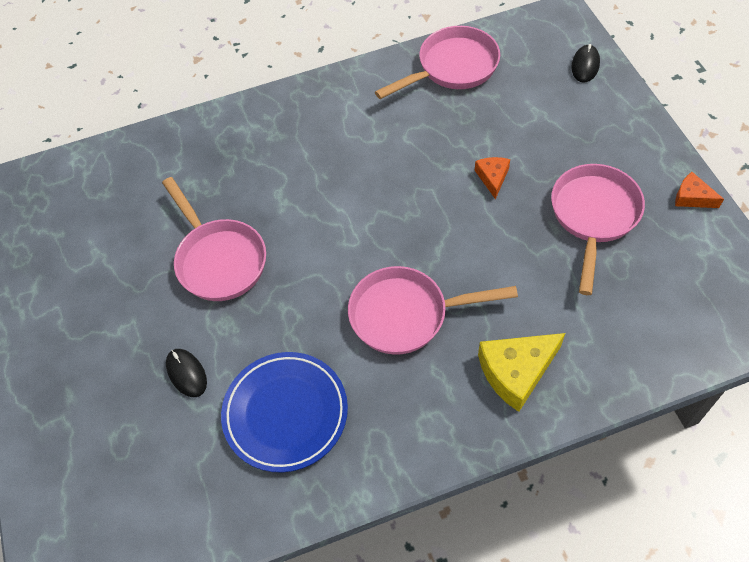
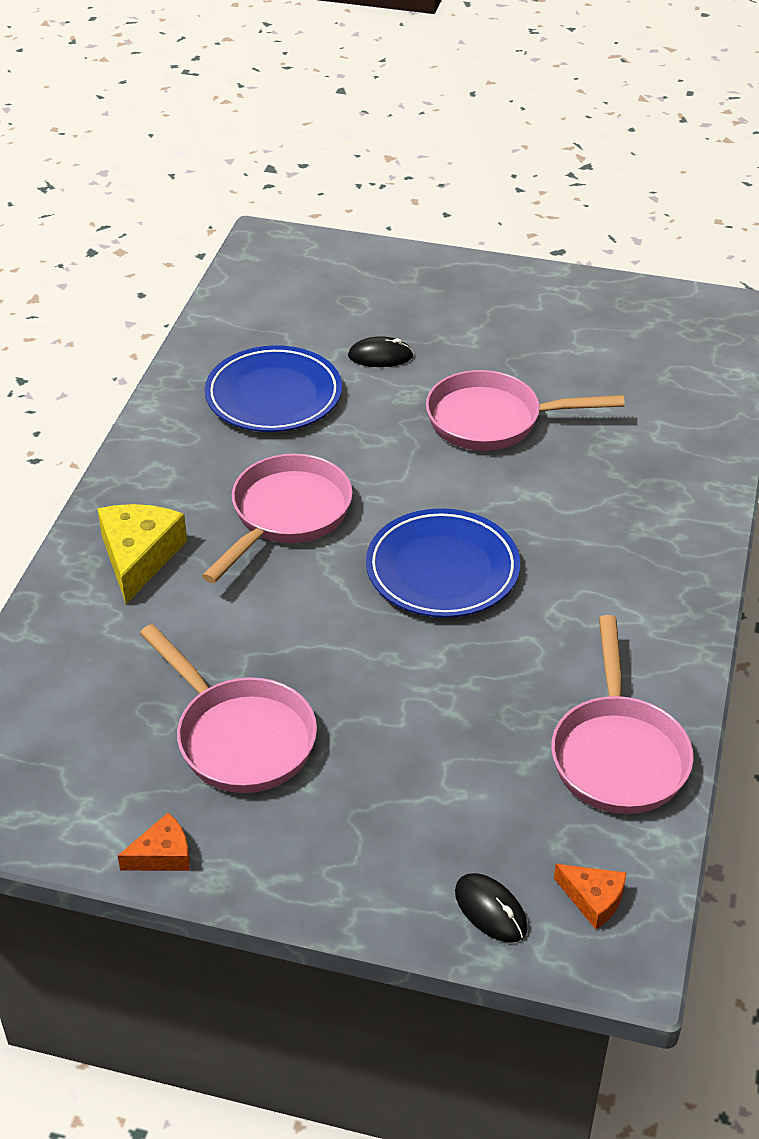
camera: 120 degrees right, 15 degrees down
orange cheese [475,157,510,199] -> orange cheese moved to [554,864,627,929]
none -> blue plate [366,508,520,618]

